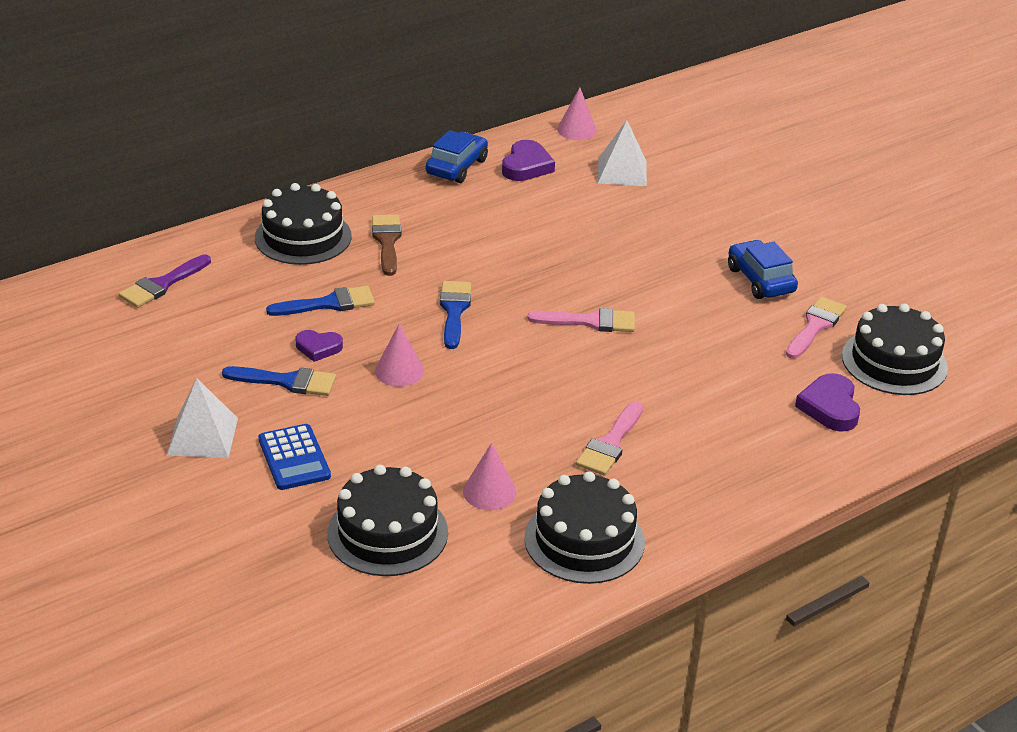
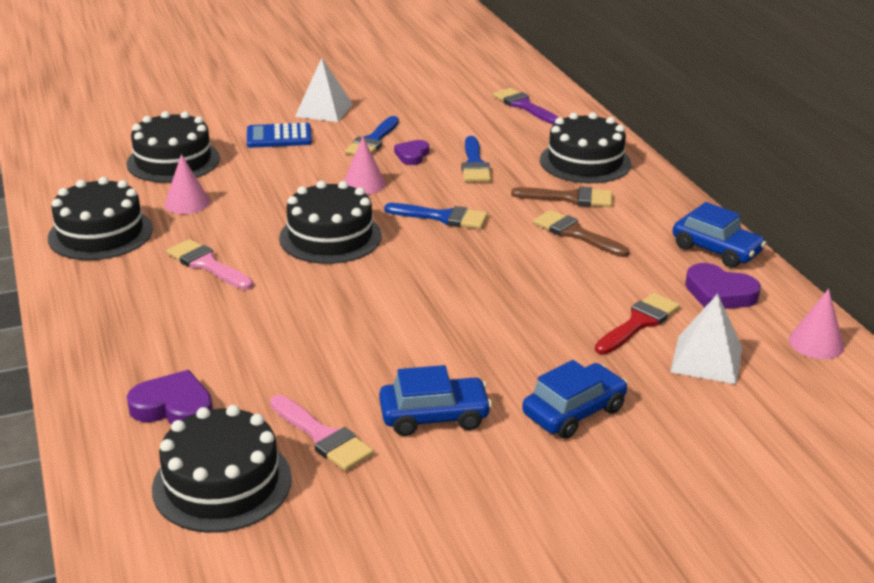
camera: 105 degrees right, 5 degrees down
pink brush [527,308,635,332] -> none
none -> black cake [279,181,382,264]
none -> blue car [522,360,628,439]
none -> brown brush [533,210,629,257]
none -> red brush [595,293,680,354]

